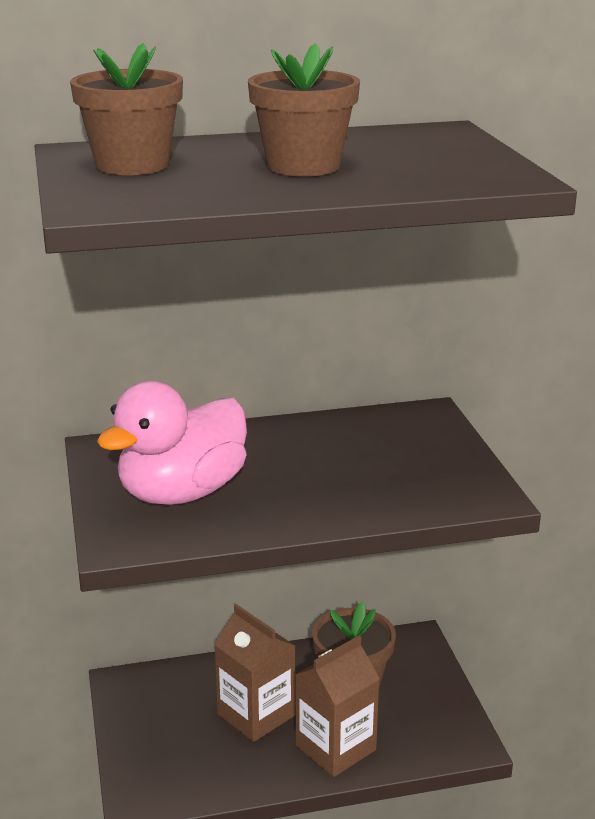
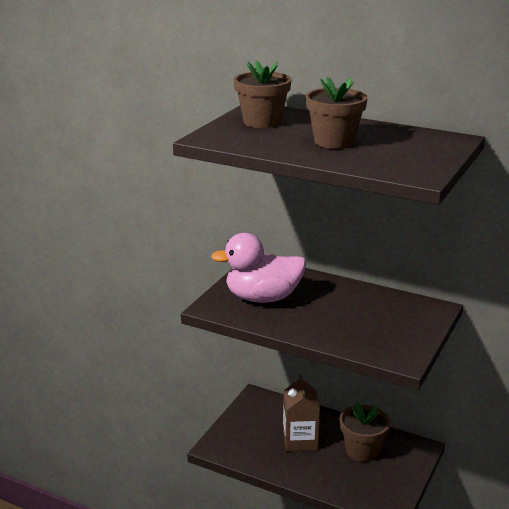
camera: 40 degrees right, 0 degrees up
brown carton [295,636,380,777] -> none

